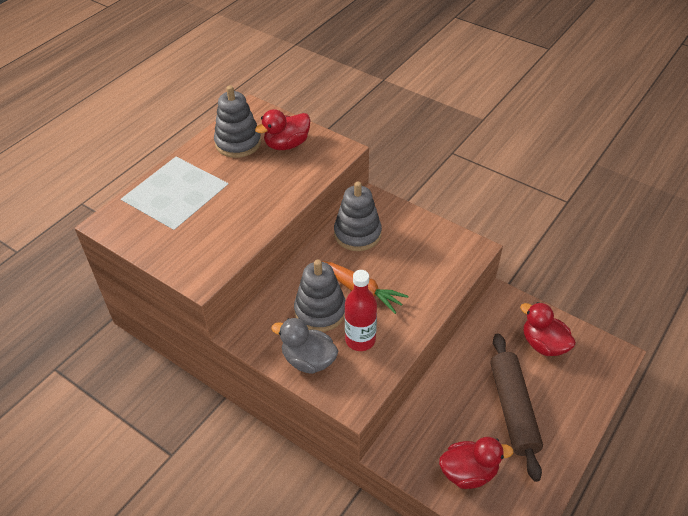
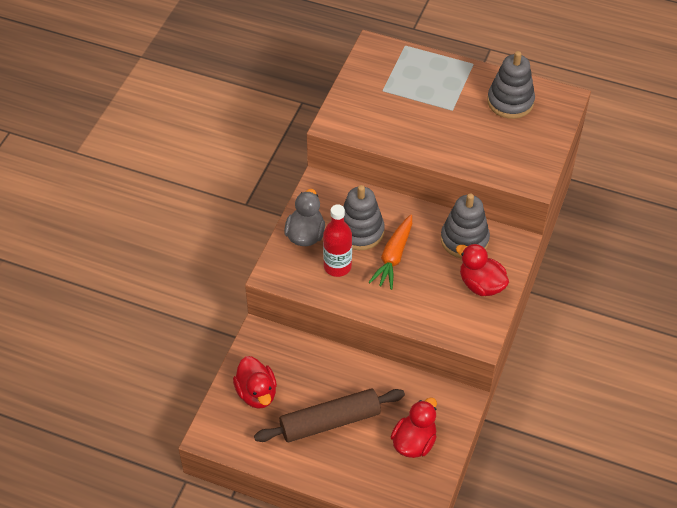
camera: 75 degrees right, 5 degrees up
red duck [255,109,311,150] -> red duck moved to [456,243,509,296]

